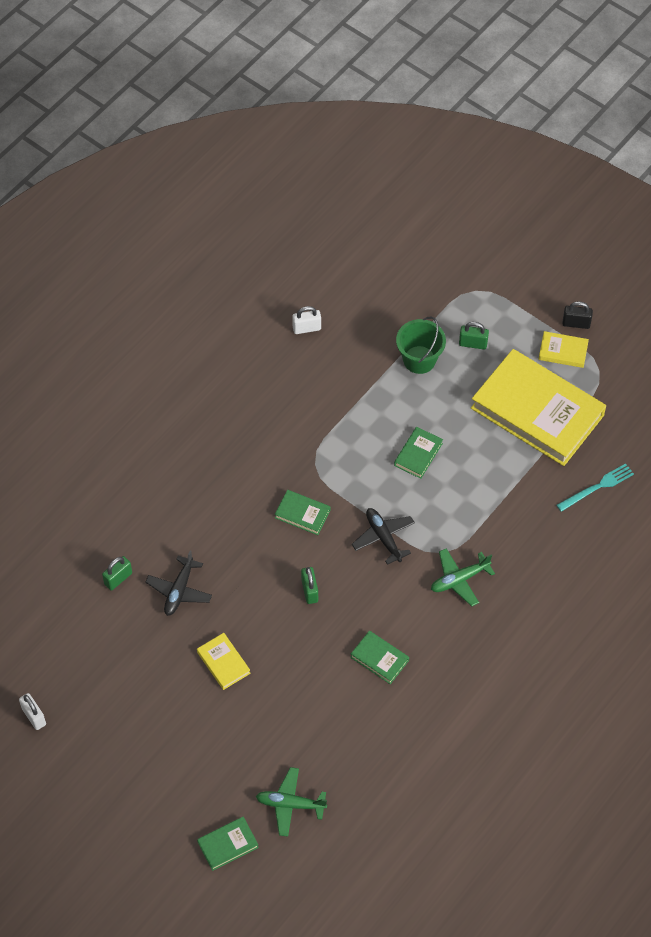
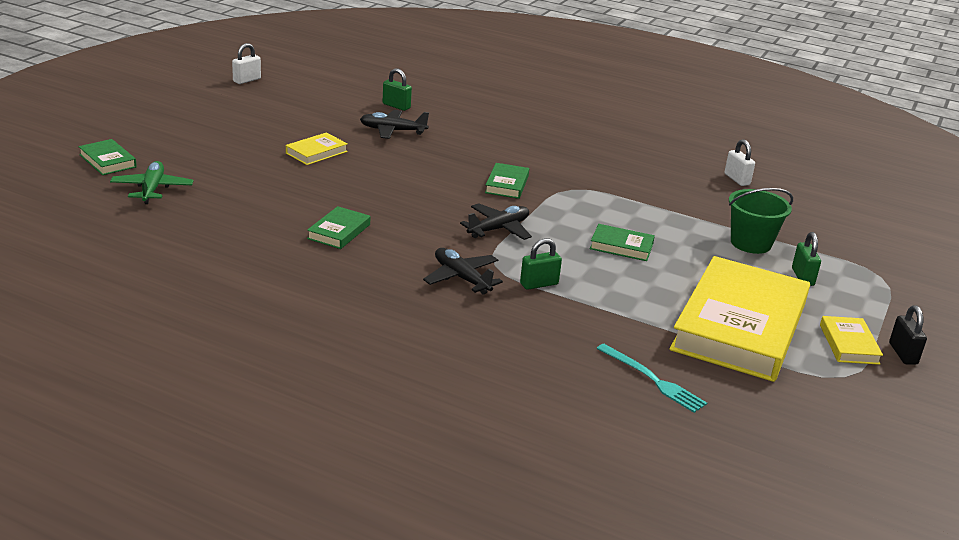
camera: 75 degrees right, 30 degrees down
green padlock [301,567,318,604] -> green padlock moved to [520,238,562,290]
green plane [431,548,495,606] -> black plane [423,248,503,295]

